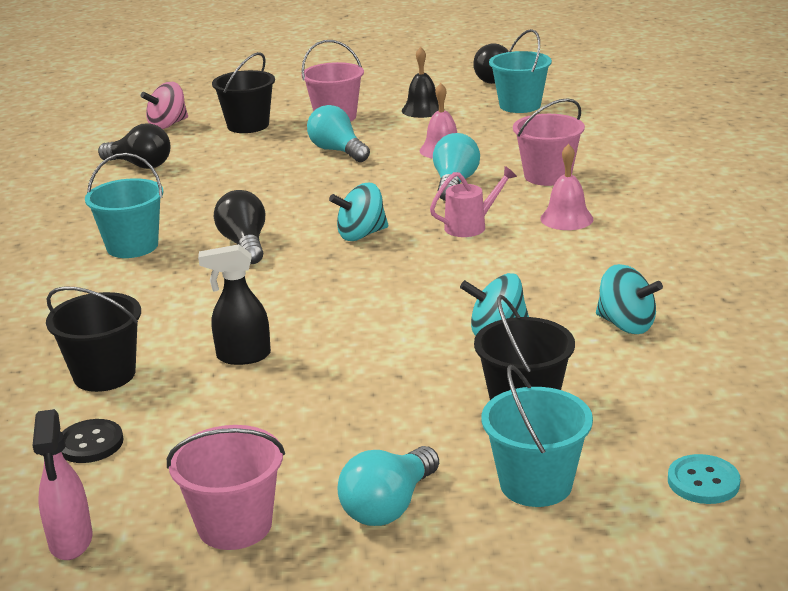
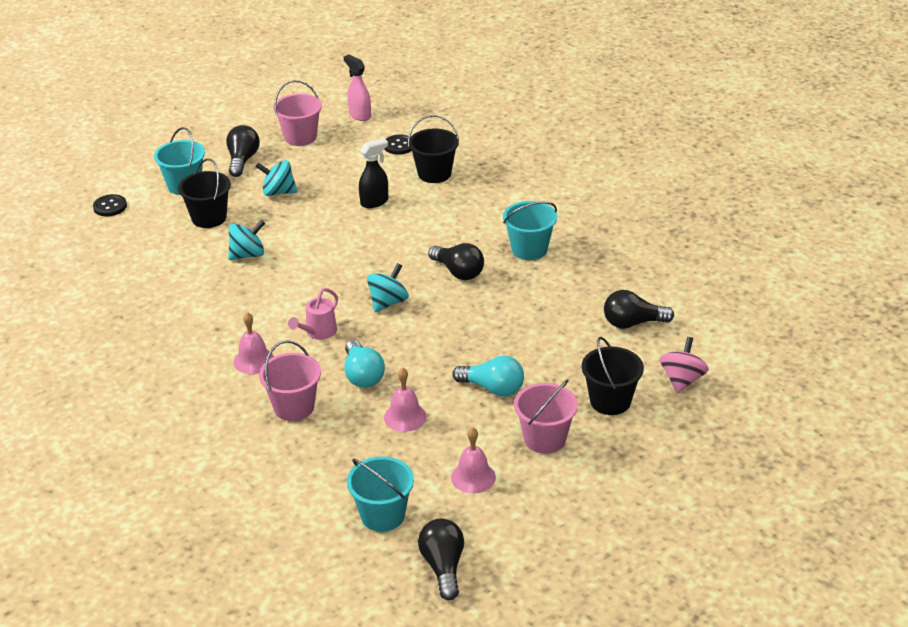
camera: 150 degrees right, 10 degrees up
turquoise light bulb [338,446,439,526] -> black light bulb [226,125,260,177]
black bell [402,47,439,118] -> pink bell [451,427,496,494]
turquoise spinning top [596,264,663,334] -> turquoise spinning top moved to [255,160,297,196]
turquoise button [668,454,740,504] -> black button [93,194,127,216]

